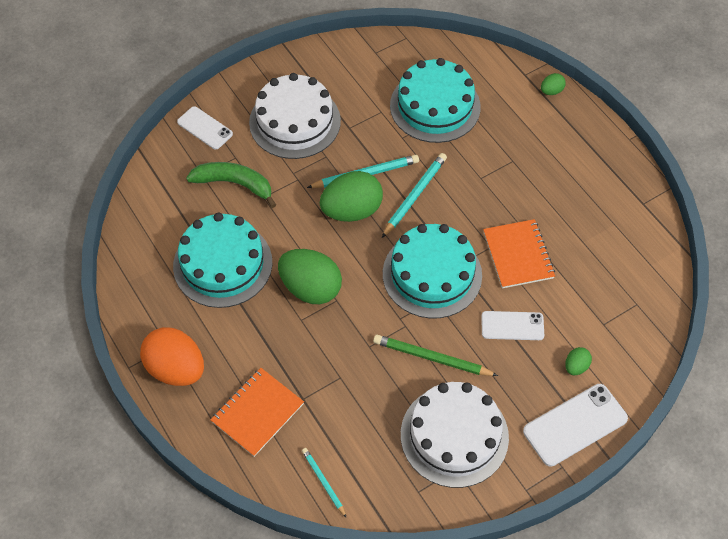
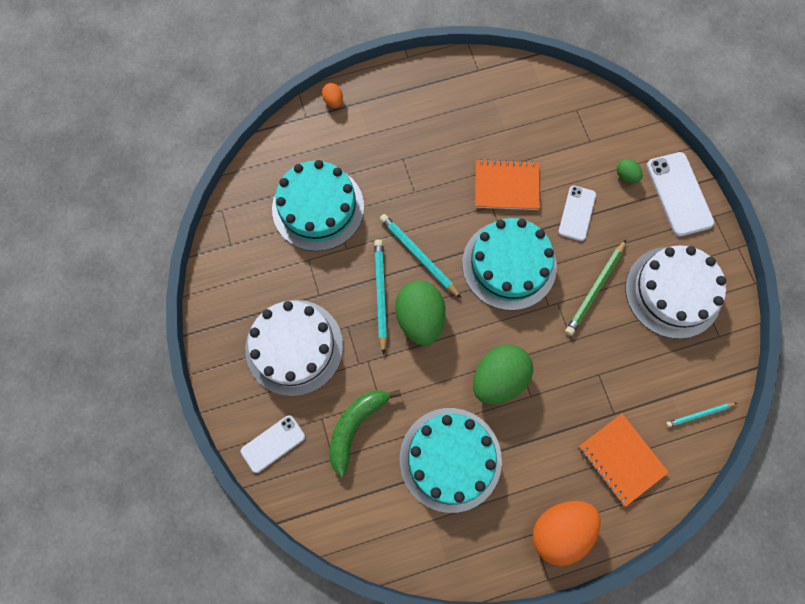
camera: 75 degrees left, 15 degrees up
green egg [541,73,566,95] -> orange egg [322,83,343,108]

